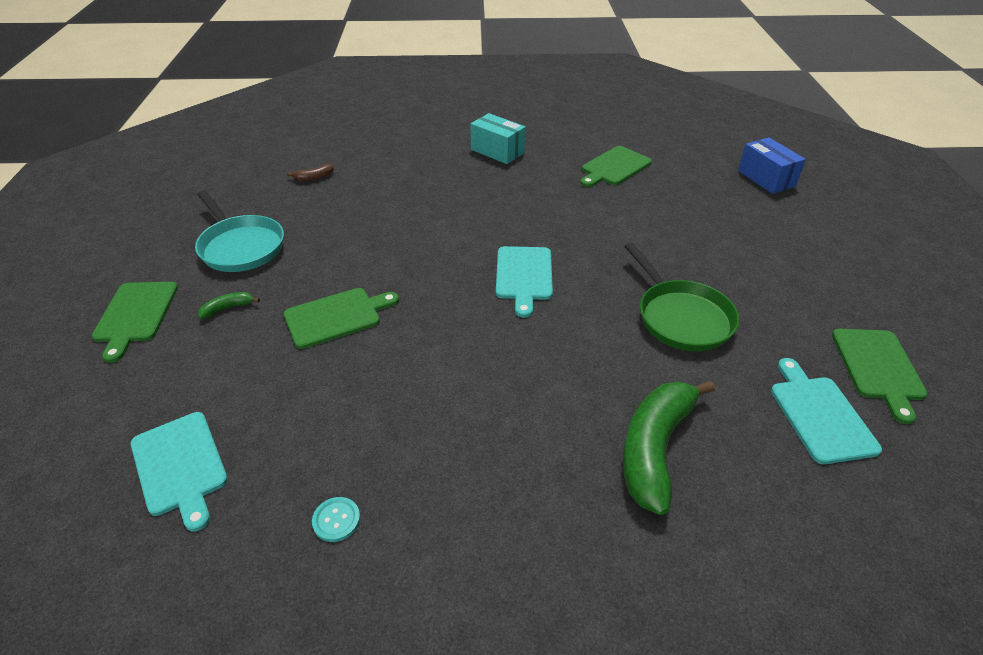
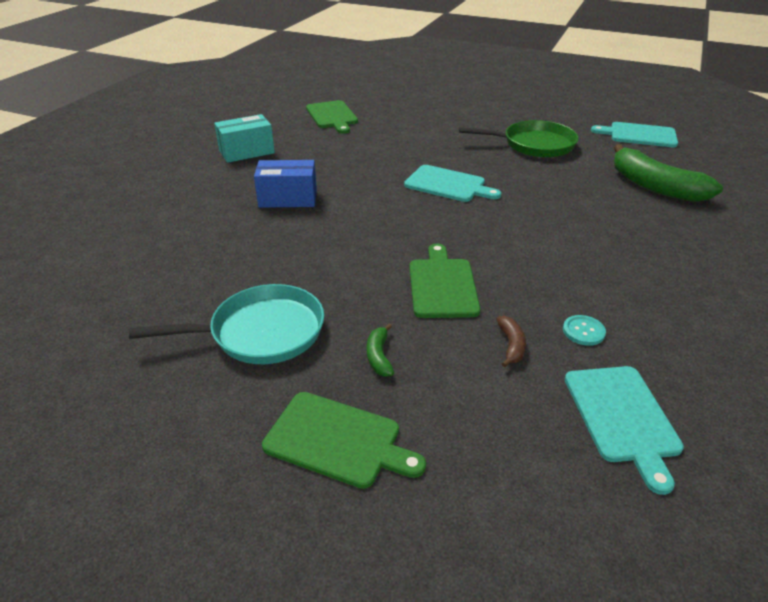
camera: 65 degrees left, 5 degrees down
turquoise cutting board [131,412,228,532] -> turquoise cutting board turned 90 degrees clockwise [565,366,684,495]
brown banana [287,164,334,181] -> brown banana moved to [496,316,526,367]
turquoise button [312,497,360,542] -> turquoise button moved to [563,315,606,346]
blue box [738,137,806,194] -> blue box moved to [254,160,317,208]
green cutting board [832,329,928,424] -> none

